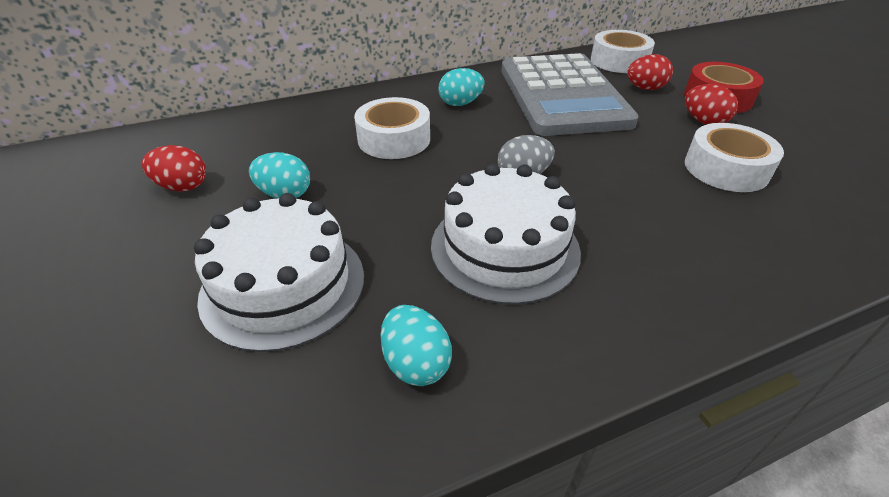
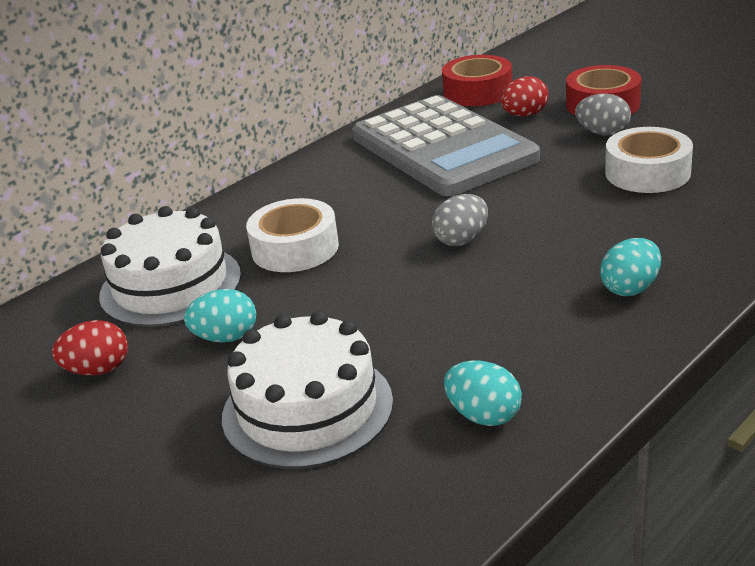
camera: 20 degrees left, 10 degrees down
white cake [431,163,581,305] -> white cake moved to [99,206,241,327]
turquoise egg [438,68,485,106] -> turquoise egg moved to [600,238,661,296]
white tape [591,30,655,73] -> red tape [442,55,512,106]
red egg [685,84,738,124] -> grey egg [575,94,631,136]

